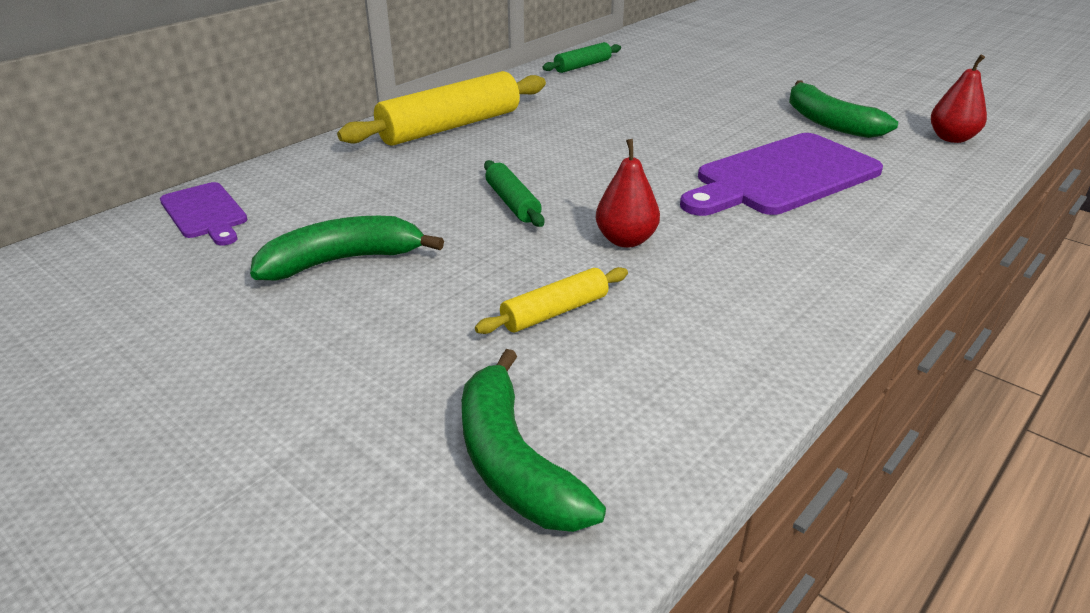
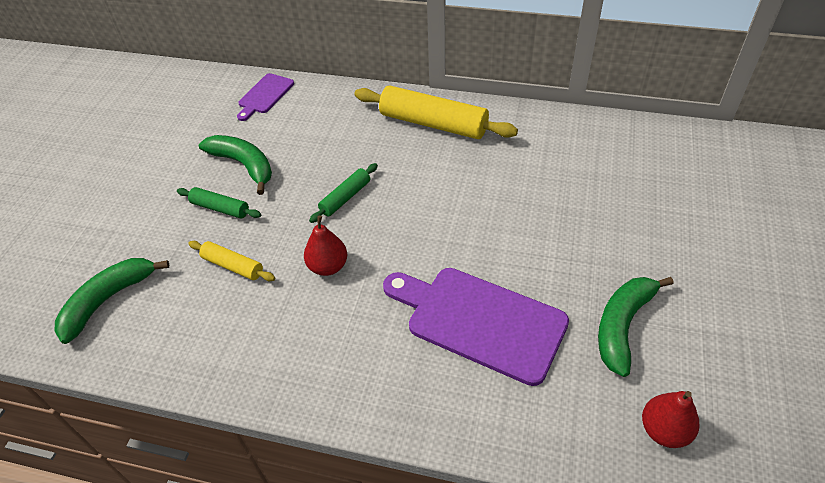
camera: 65 degrees right, 15 degrees up
green rolling pin [542,42,621,73] -> green rolling pin moved to [177,187,261,219]

